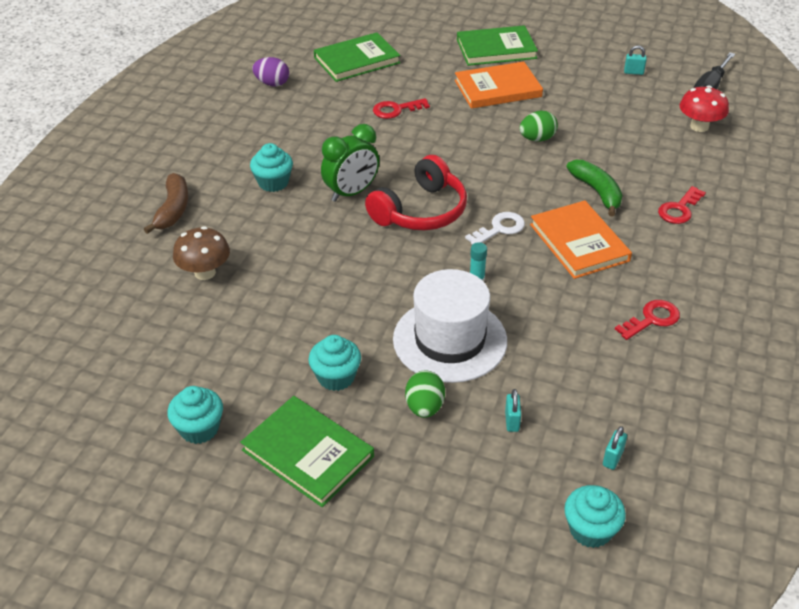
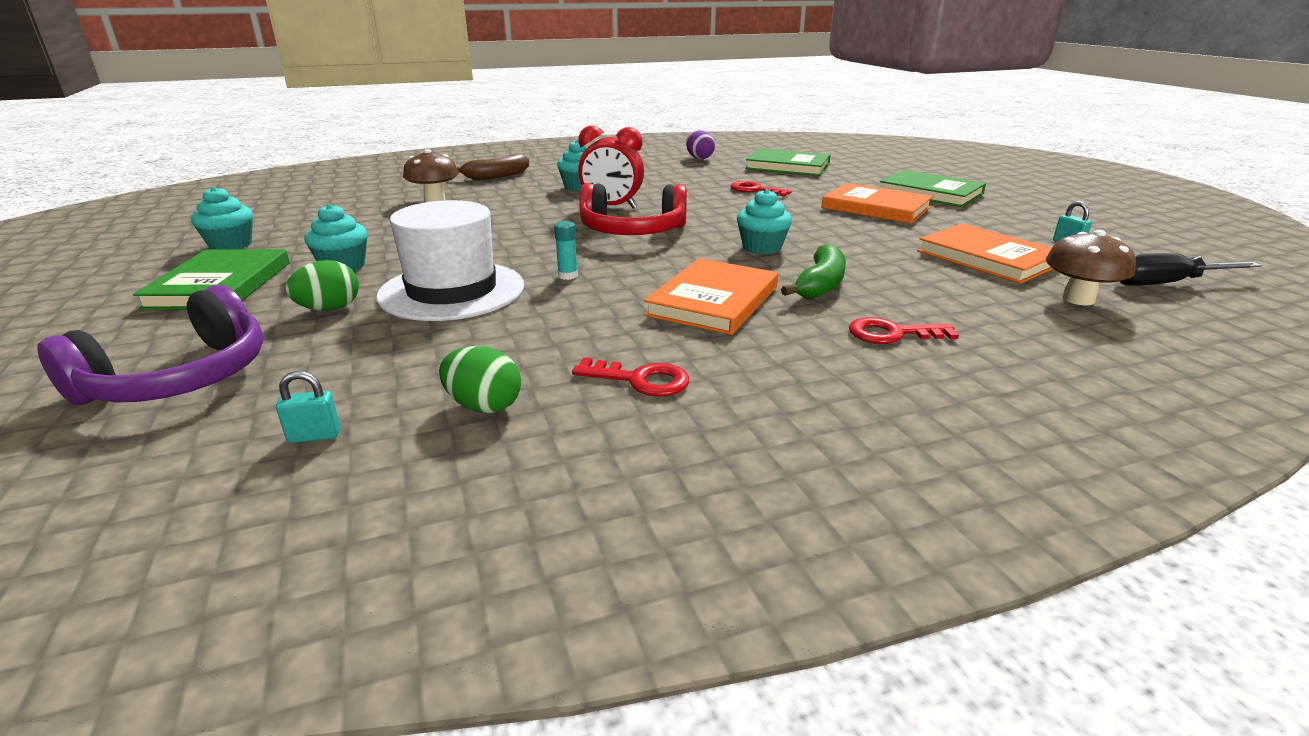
camera: 50 degrees right, 15 degrees down
green clock [321,124,379,202] -> red clock [578,126,644,209]
white key [465,212,525,245] -> none
turquoise padlock [505,389,521,432] -> none
green egg [520,111,558,142] -> green egg moved to [439,346,521,413]
turquoise cupcake [564,485,626,548] -> turquoise cupcake moved to [737,189,792,255]
red mushroom [680,86,729,132] -> brown mushroom [1046,230,1136,305]
none -> purple headphones [37,285,263,405]
none -> orange book [917,224,1053,284]

